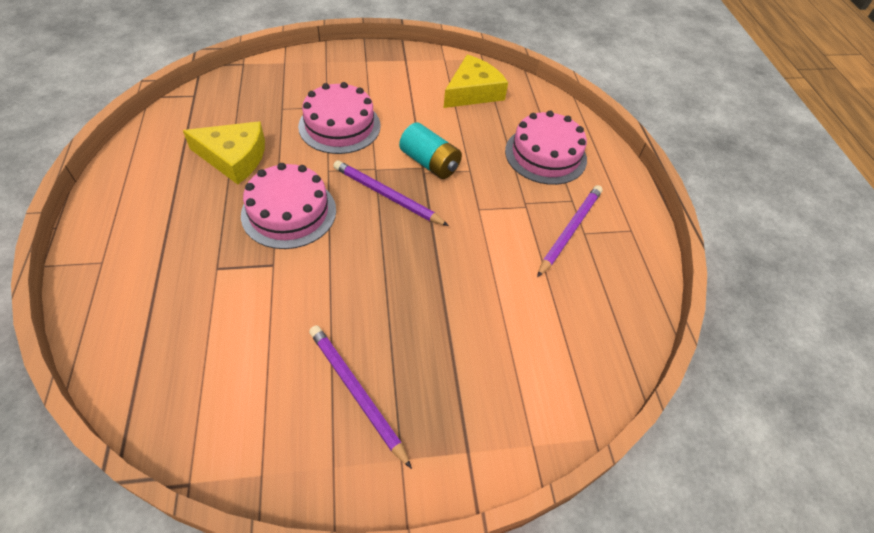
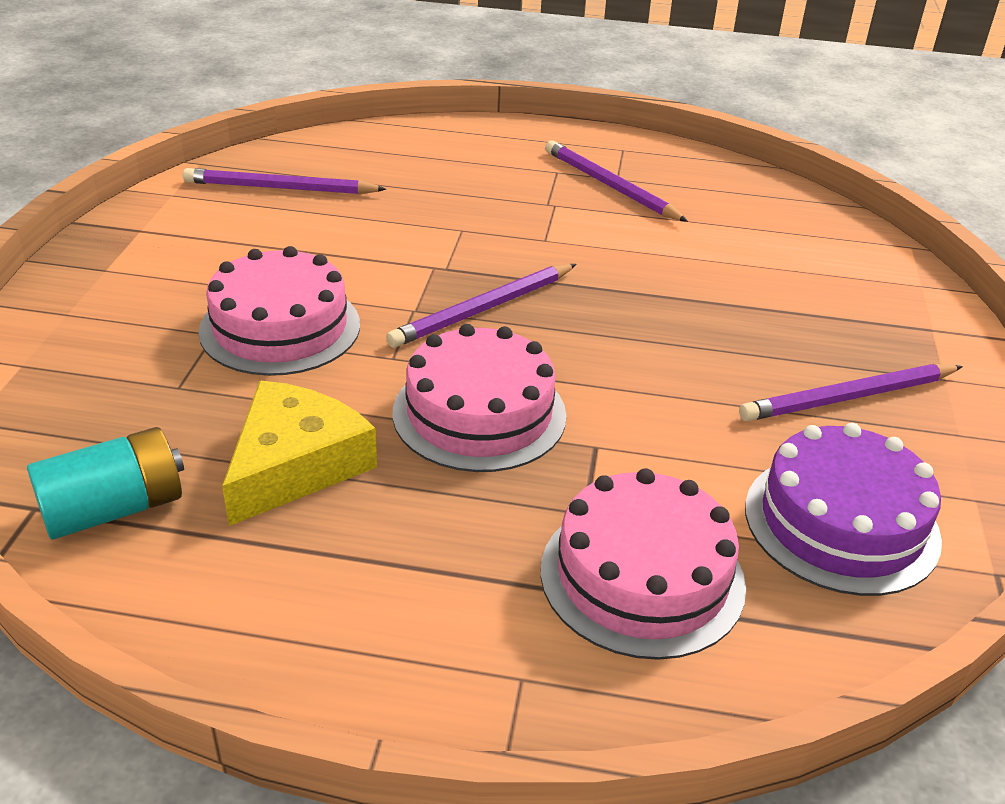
camera: 70 degrees left, 15 degrees down
turquoise battery [399,122,462,179] -> turquoise battery moved to [27,427,184,540]
yellow cheese [444,55,508,108] -> purple pencil [183,168,386,194]
pink cake [505,111,587,185] -> pink cake moved to [541,468,746,660]
none -> purple cake [745,423,942,596]

